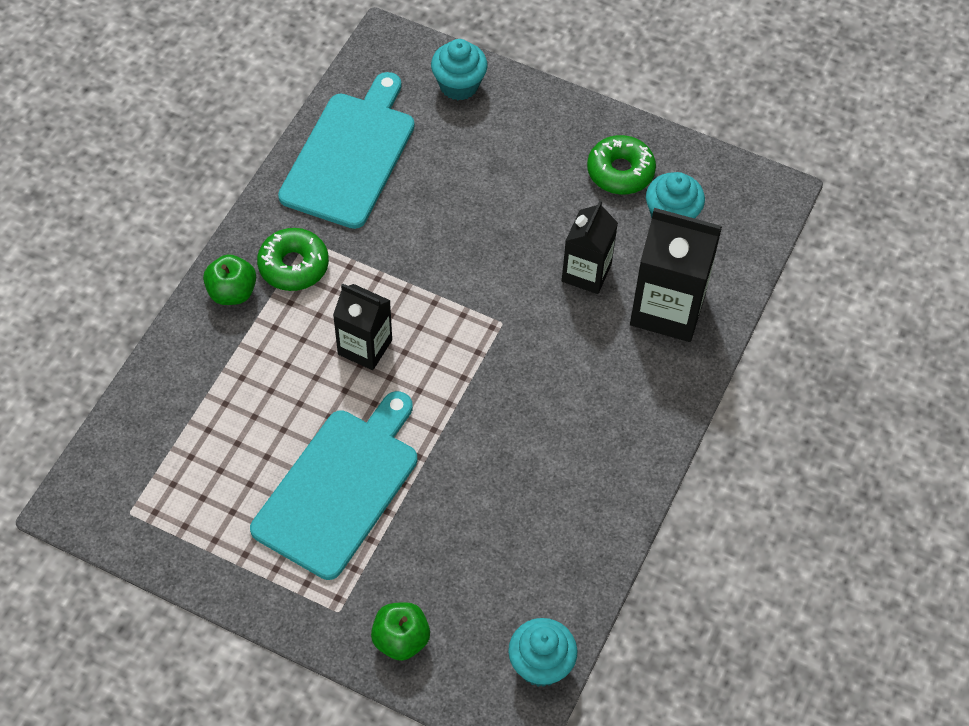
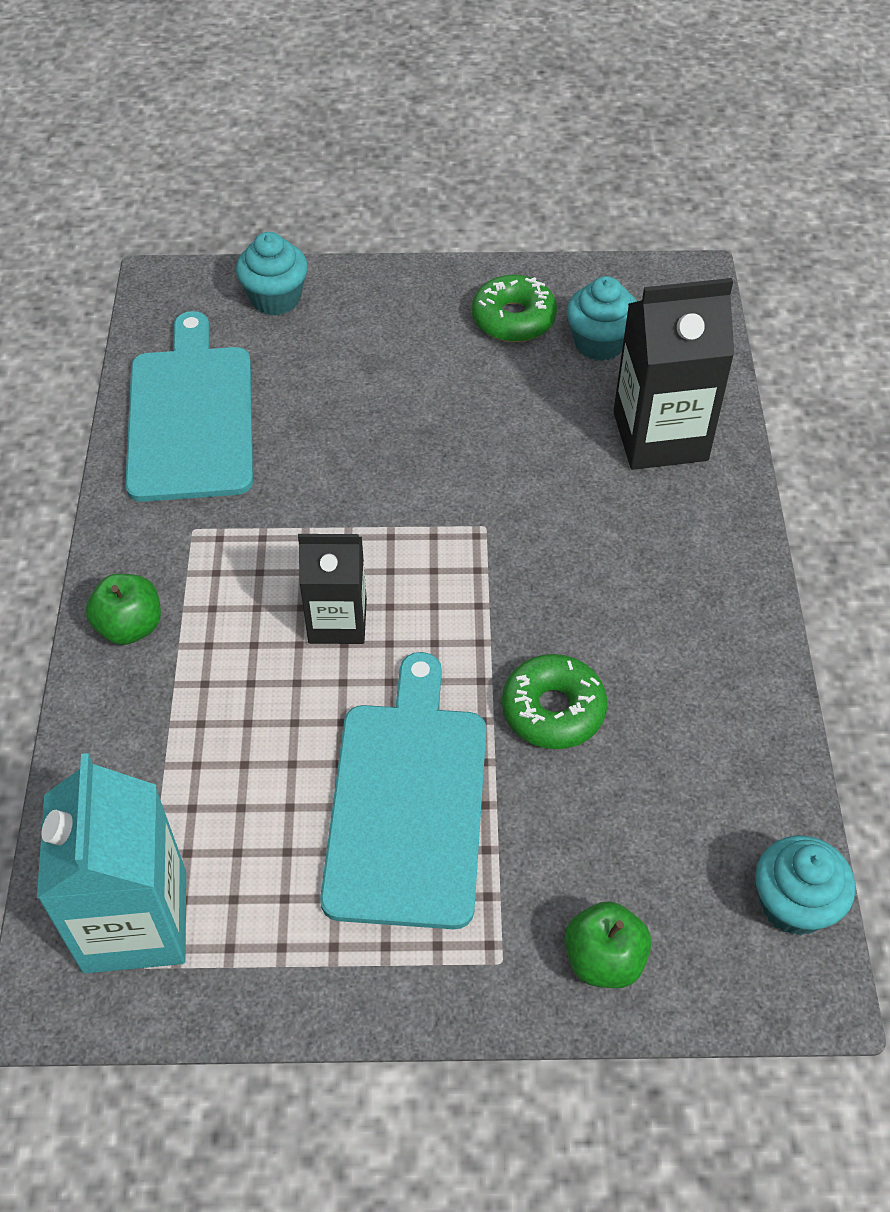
camera: 25 degrees left, 5 degrees down
green donut [257,228,329,291] -> green donut moved to [502,654,608,749]
black carton [562,200,618,294] -> none
none -> turquoise carton [37,753,186,973]

